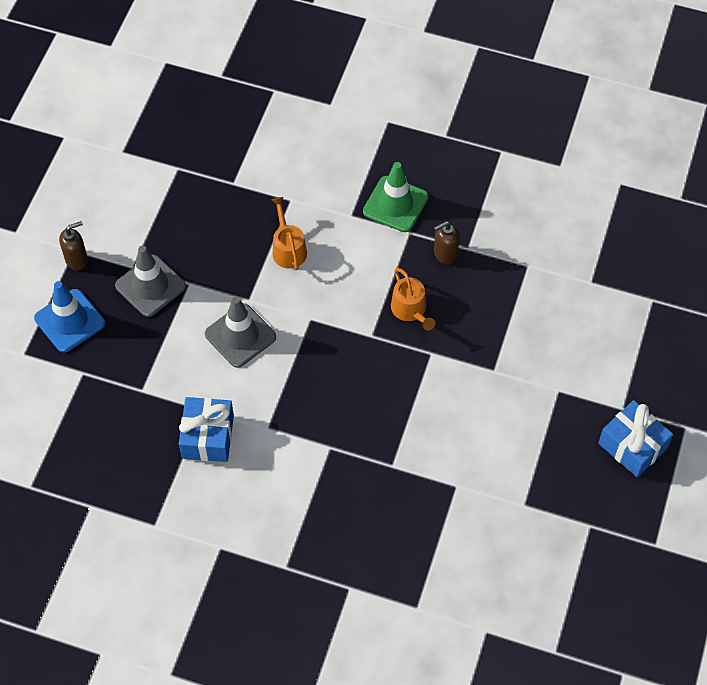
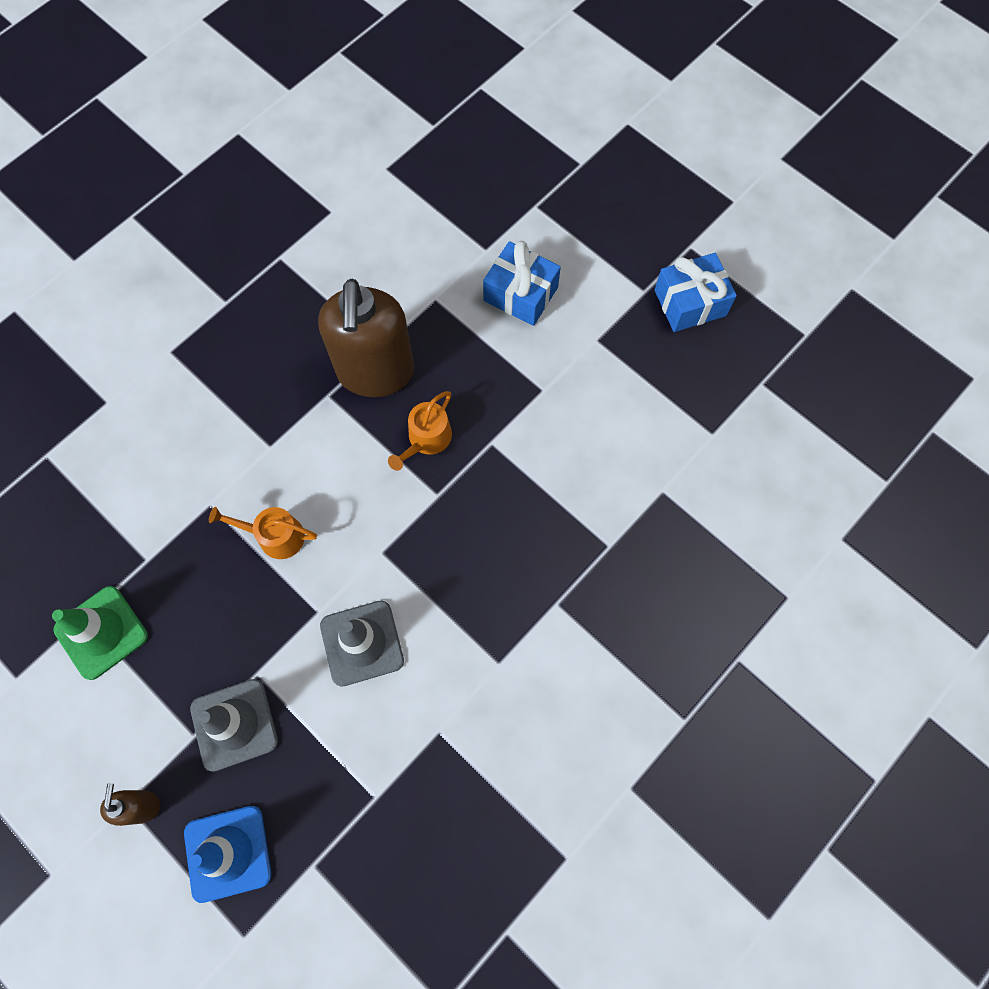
camera: 65 degrees left, 10 degrees up
blue gift [179,397,234,462] -> blue gift moved to [483,241,561,326]
green traffic cone [363,162,428,232] -> green traffic cone moved to [52,586,148,680]
orange watering can [391,268,435,331] -> orange watering can turned 120 degrees clockwise [388,391,452,471]
brown soap dispenser [434,221,459,265] -> brown soap dispenser [318,279,414,397], size x2.32

